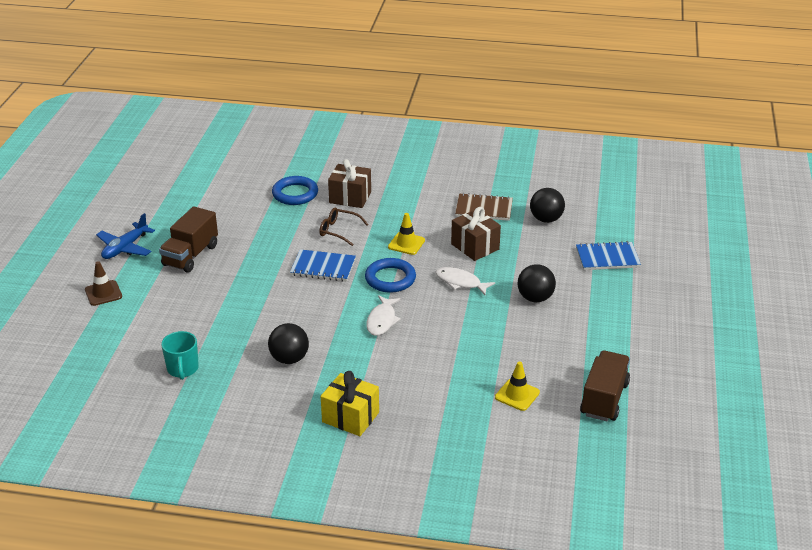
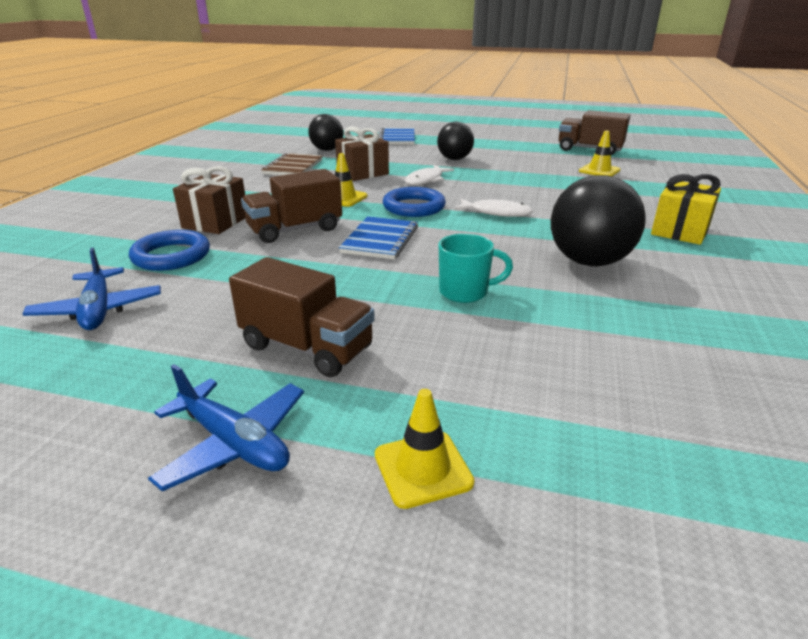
camera: 85 degrees left, 5 degrees down
brown traffic cone [85,261,122,306] -> yellow traffic cone [375,389,474,509]
turquoise mug [161,331,199,380] -> turquoise mug moved to [439,234,513,303]
black ball [268,323,309,364] -> black ball [551,175,646,266], size x1.54
brown glasses [319,208,369,246] -> brown truck [241,169,342,243]
none -> blue plane [23,247,161,330]

